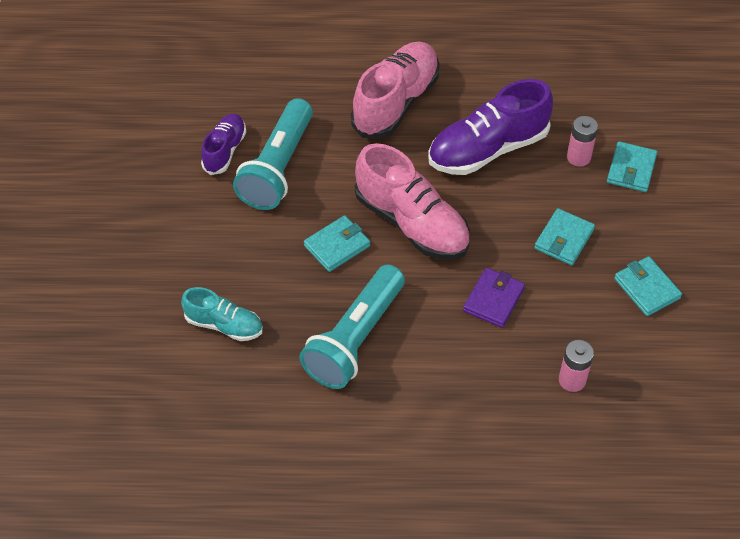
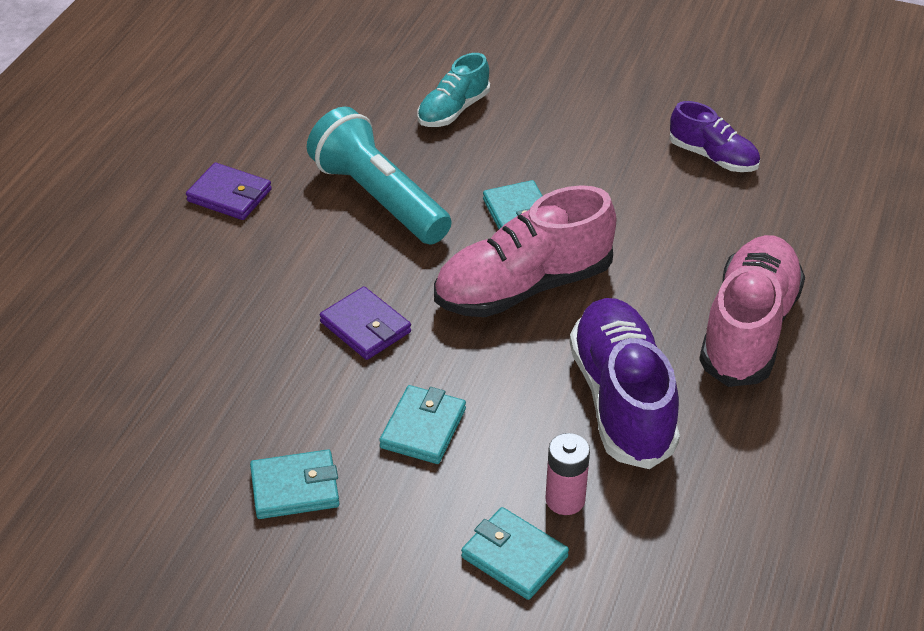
camera: 110 degrees right, 10 degrees down
turquoise flashlight [233,98,313,210] -> none
pink shoe [351,42,439,139] -> pink shoe turned 120 degrees counterclockwise [699,235,805,387]
turquoise wallet [534,208,595,265] -> turquoise wallet turned 60 degrees clockwise [379,385,466,464]
pink battery [559,340,594,392] -> none
none -> purple wallet [186,163,272,220]

